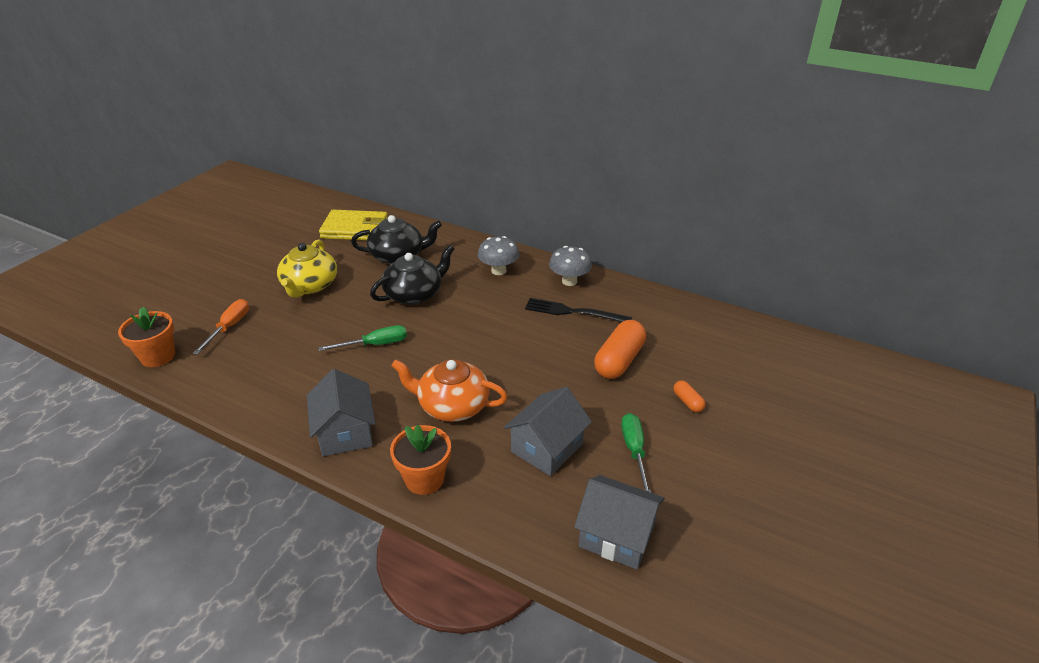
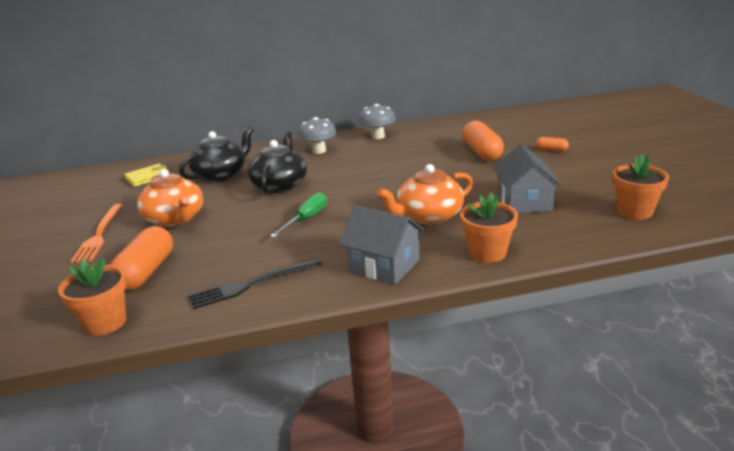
camera: 40 degrees left, 10 degrees down
orange screwdriver [193,299,249,355] -> orange capsule [110,226,173,290]
yellow teapot [277,240,337,298] -> orange teapot [137,169,203,227]
yellow wallet [319,210,388,240] -> yellow wallet [124,164,170,187], size x0.60
black fork [525,298,632,322] -> black fork moved to [188,258,322,309]
grey house [574,475,665,569] -> orange flower pot [613,154,669,220]
green screwdriver [621,413,651,493] -> none
none -> orange fork [70,204,123,264]

